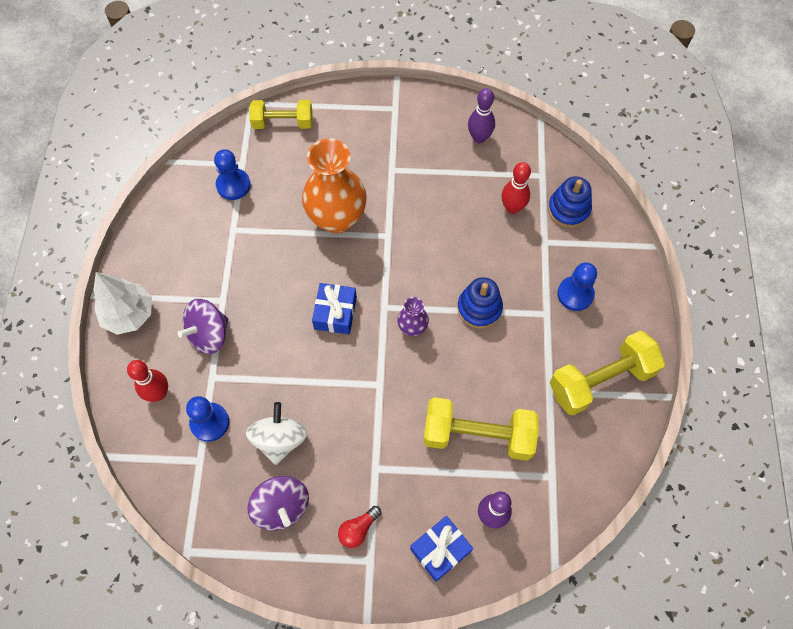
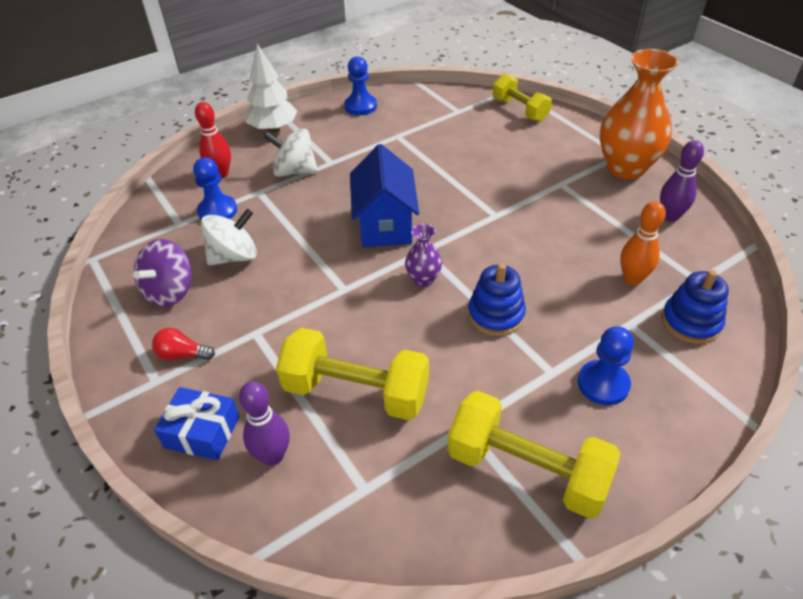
camera: 55 degrees right, 20 degrees down
purple spinning top [178,299,228,354] -> white spinning top [264,129,318,177]
blue pawn [214,149,251,200] -> blue pawn moved to [344,56,377,115]
orange vase [302,138,367,234] -> orange vase moved to [600,49,679,179]
blue gift [312,283,357,334] -> blue house [350,144,419,247]
yellow dumbbell [423,397,539,461] -> yellow dumbbell turned 45 degrees counterclockwise [276,328,429,420]
red bowling pin [501,162,531,214] -> orange bowling pin [620,201,666,285]

